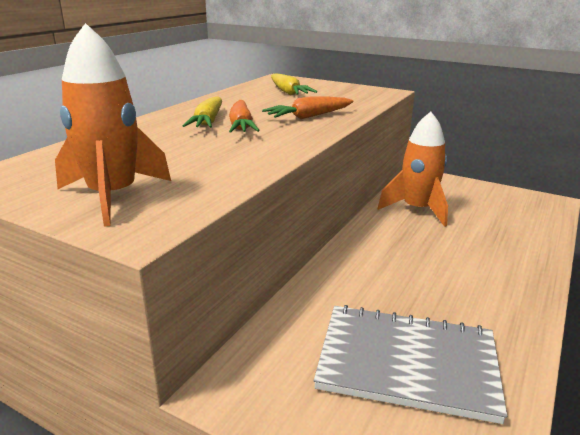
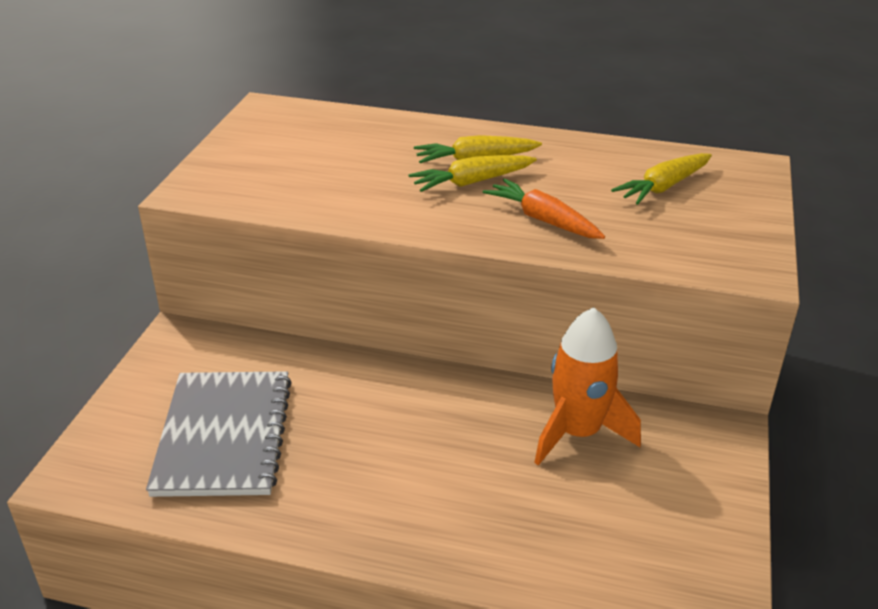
camera: 75 degrees right, 10 degrees up
orange rocket [55,23,171,227] -> none
orange carrot [229,100,260,132] -> yellow carrot [408,155,537,192]

